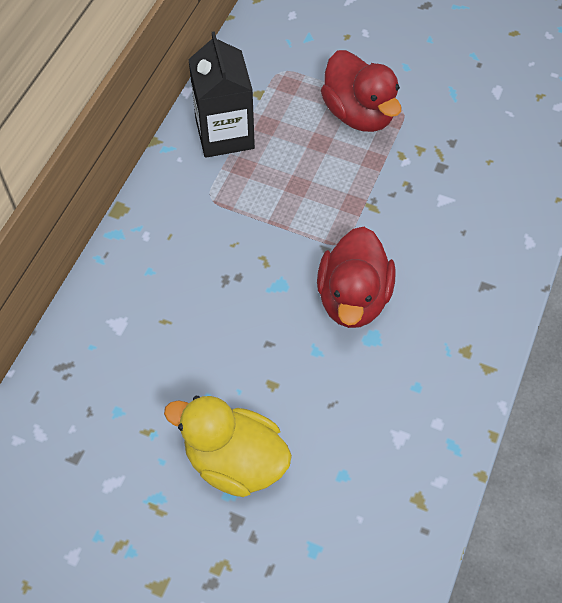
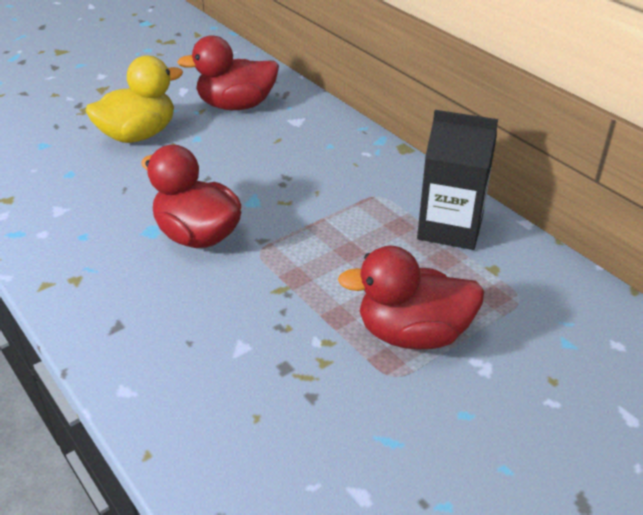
camera: 120 degrees right, 20 degrees down
none -> red duck [177,35,279,110]

